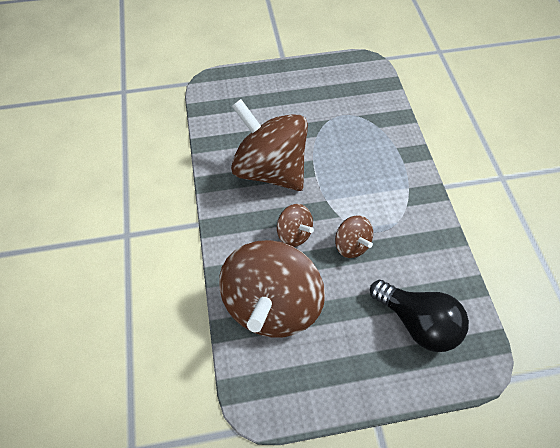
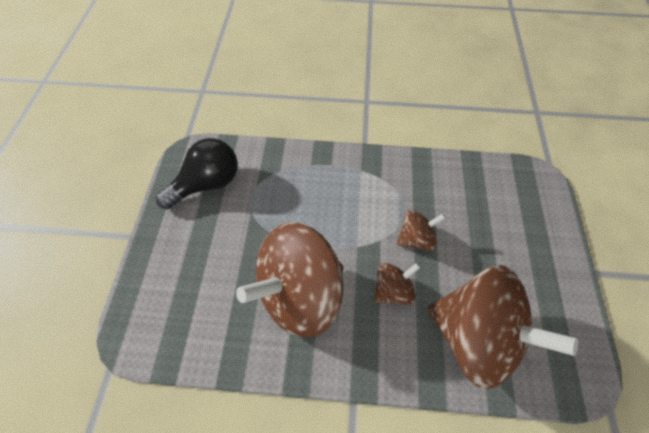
camera: 75 degrees left, 0 degrees up
black light bulb [370,280,469,352] -> black light bulb moved to [156,138,238,209]

